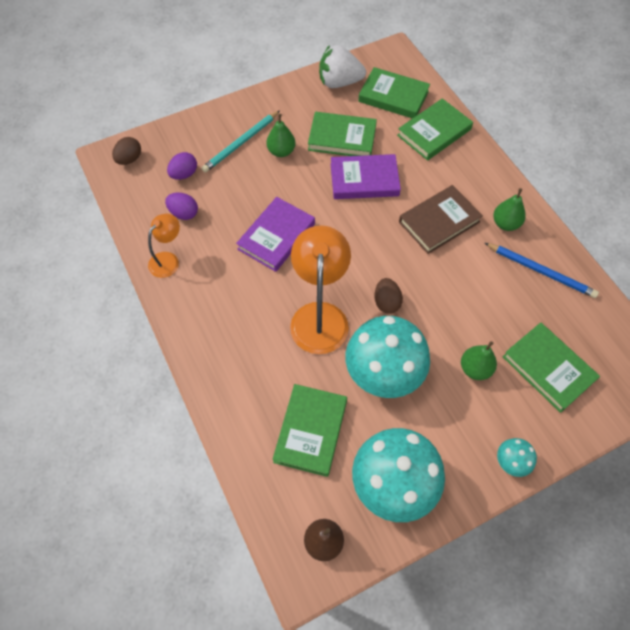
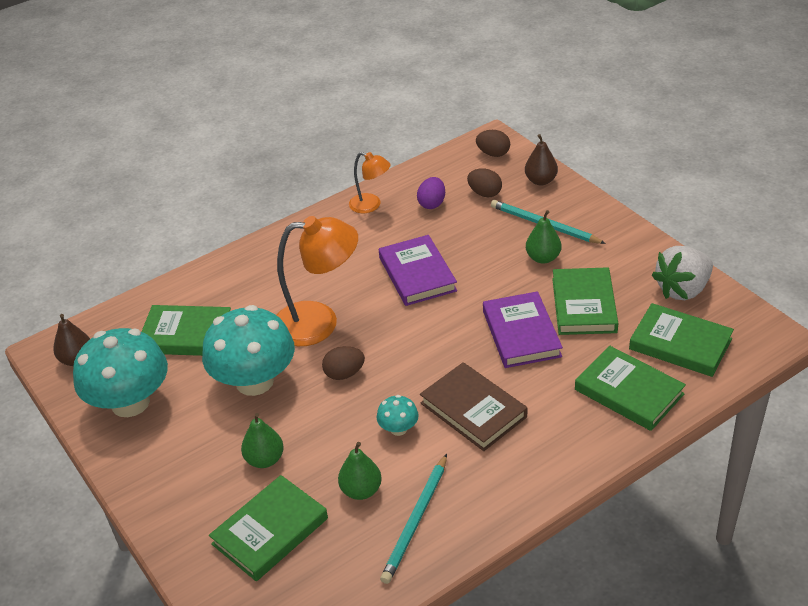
camera: 85 degrees right, 20 degrees down
purple egg [167,152,197,180] -> brown egg [467,168,502,197]
purple book [236,197,315,272] -> purple book turned 45 degrees clockwise [379,235,457,306]
white strawberry [319,45,366,88] -> white strawberry turned 120 degrees counterclockwise [652,246,713,300]
green book [358,67,430,119] -> green book turned 75 degrees counterclockwise [629,303,734,377]
blue pencil [485,243,599,298] -> turquoise pencil [380,454,447,584]
green pear [493,188,526,231] -> green pear moved to [338,442,382,500]
turquoise mushroom [497,438,537,477] -> turquoise mushroom moved to [376,395,419,436]
none -> brown pear [525,134,558,185]

